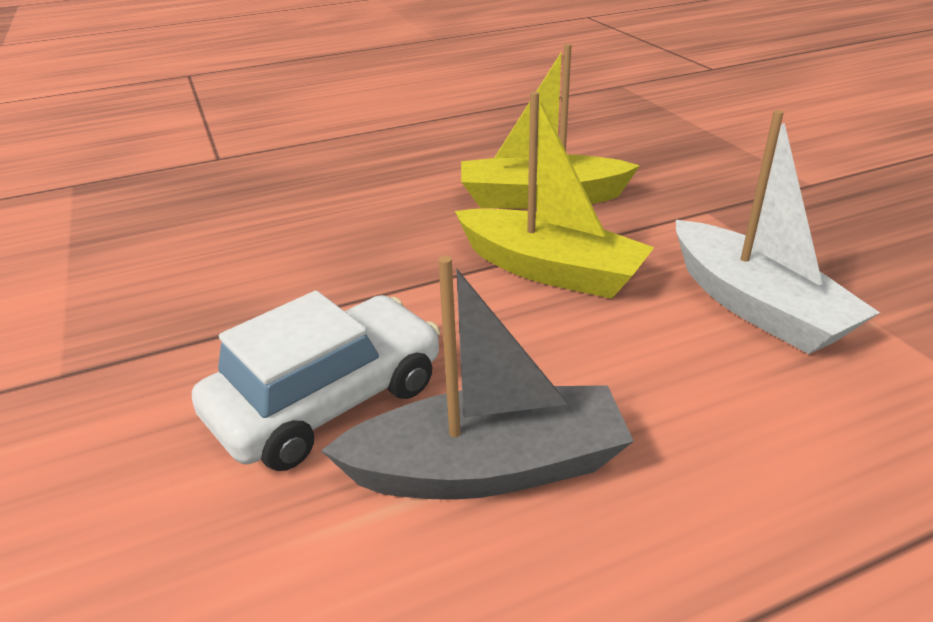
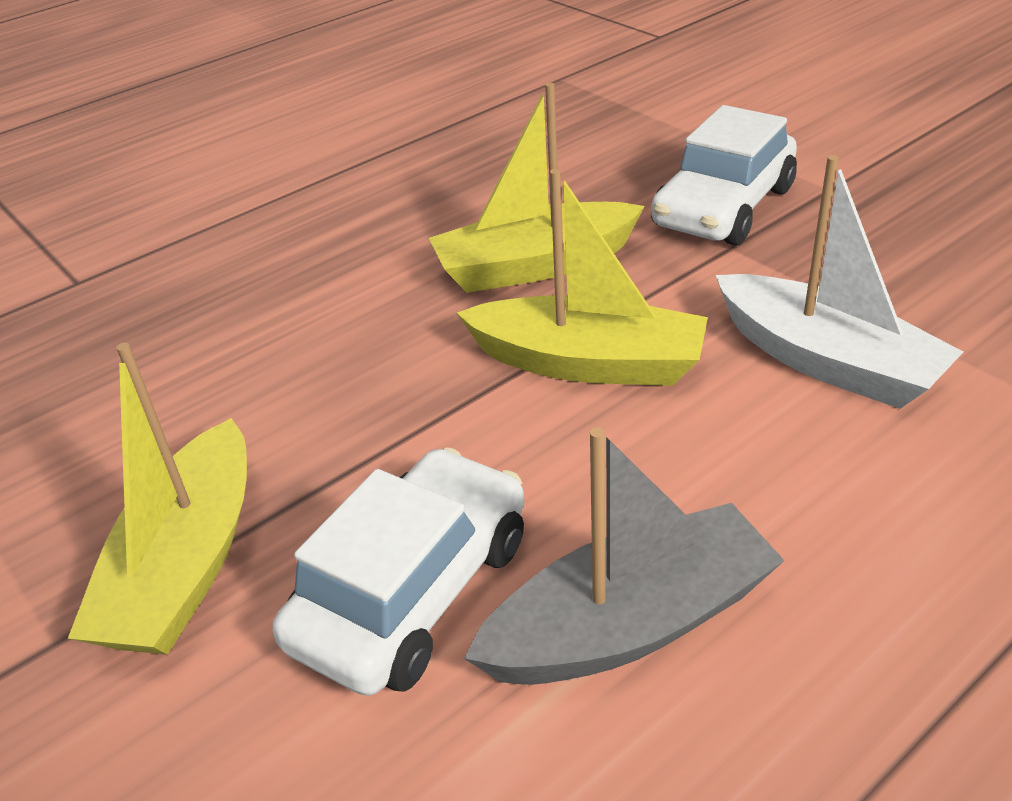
camera: 15 degrees left, 5 degrees up
none -> yellow boat [68,342,247,655]
none -> white car [651,105,797,246]

